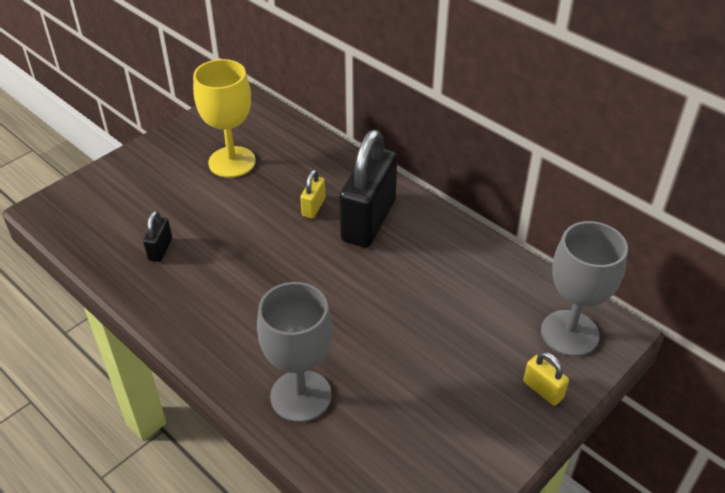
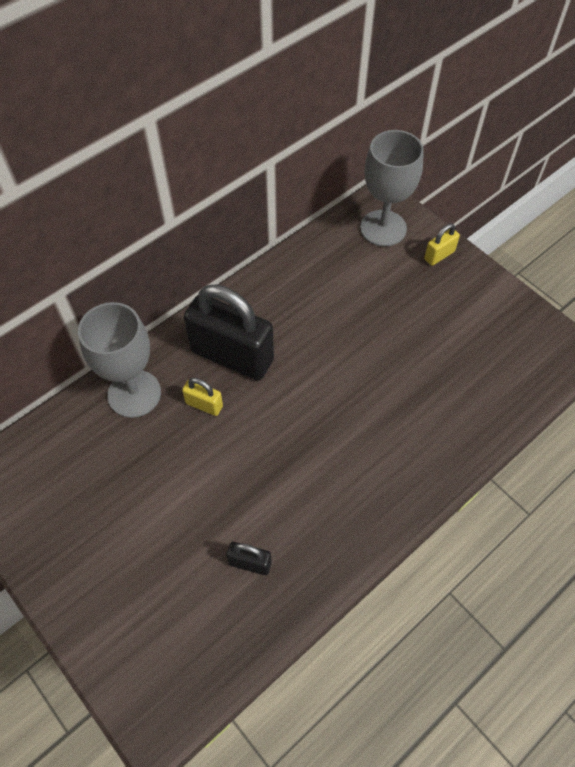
camera: 85 degrees left, 15 degrees up
yellow goblet [193,59,256,178] -> none
grey goblet [257,282,333,422] -> grey goblet moved to [78,302,161,418]

